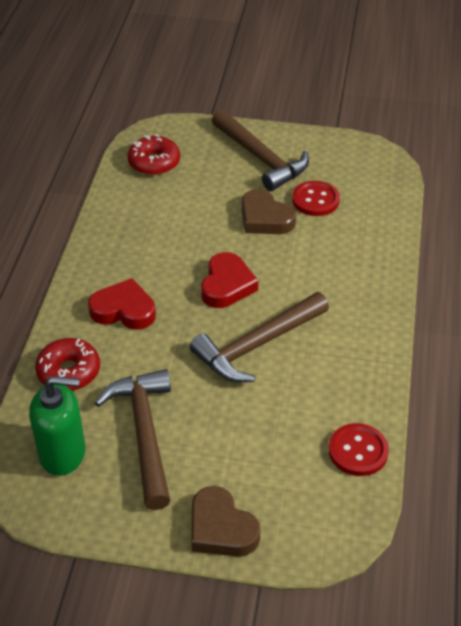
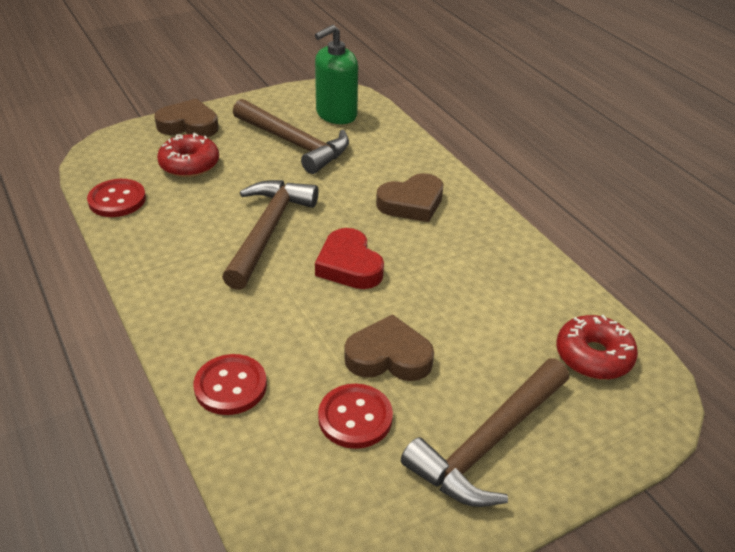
camera: 140 degrees right, 5 degrees down
red donut [35,338,100,391] -> red donut moved to [157,133,219,177]
red heart [88,278,156,330] -> brown heart [376,173,443,222]
brown hammer [212,109,309,191] -> brown hammer turned 60 degrees counterclockwise [401,358,569,507]
none -> red button [193,354,267,415]

